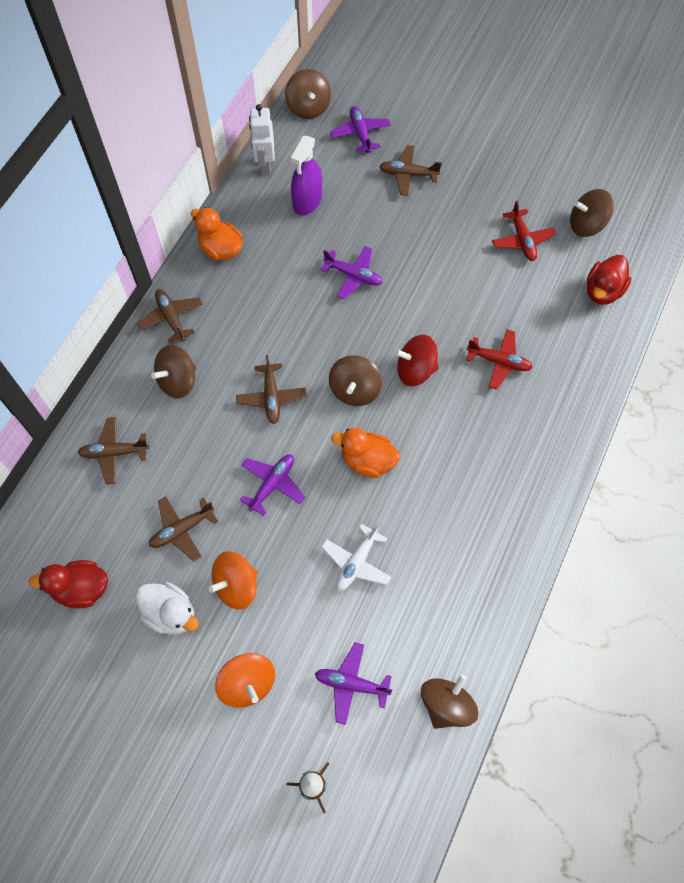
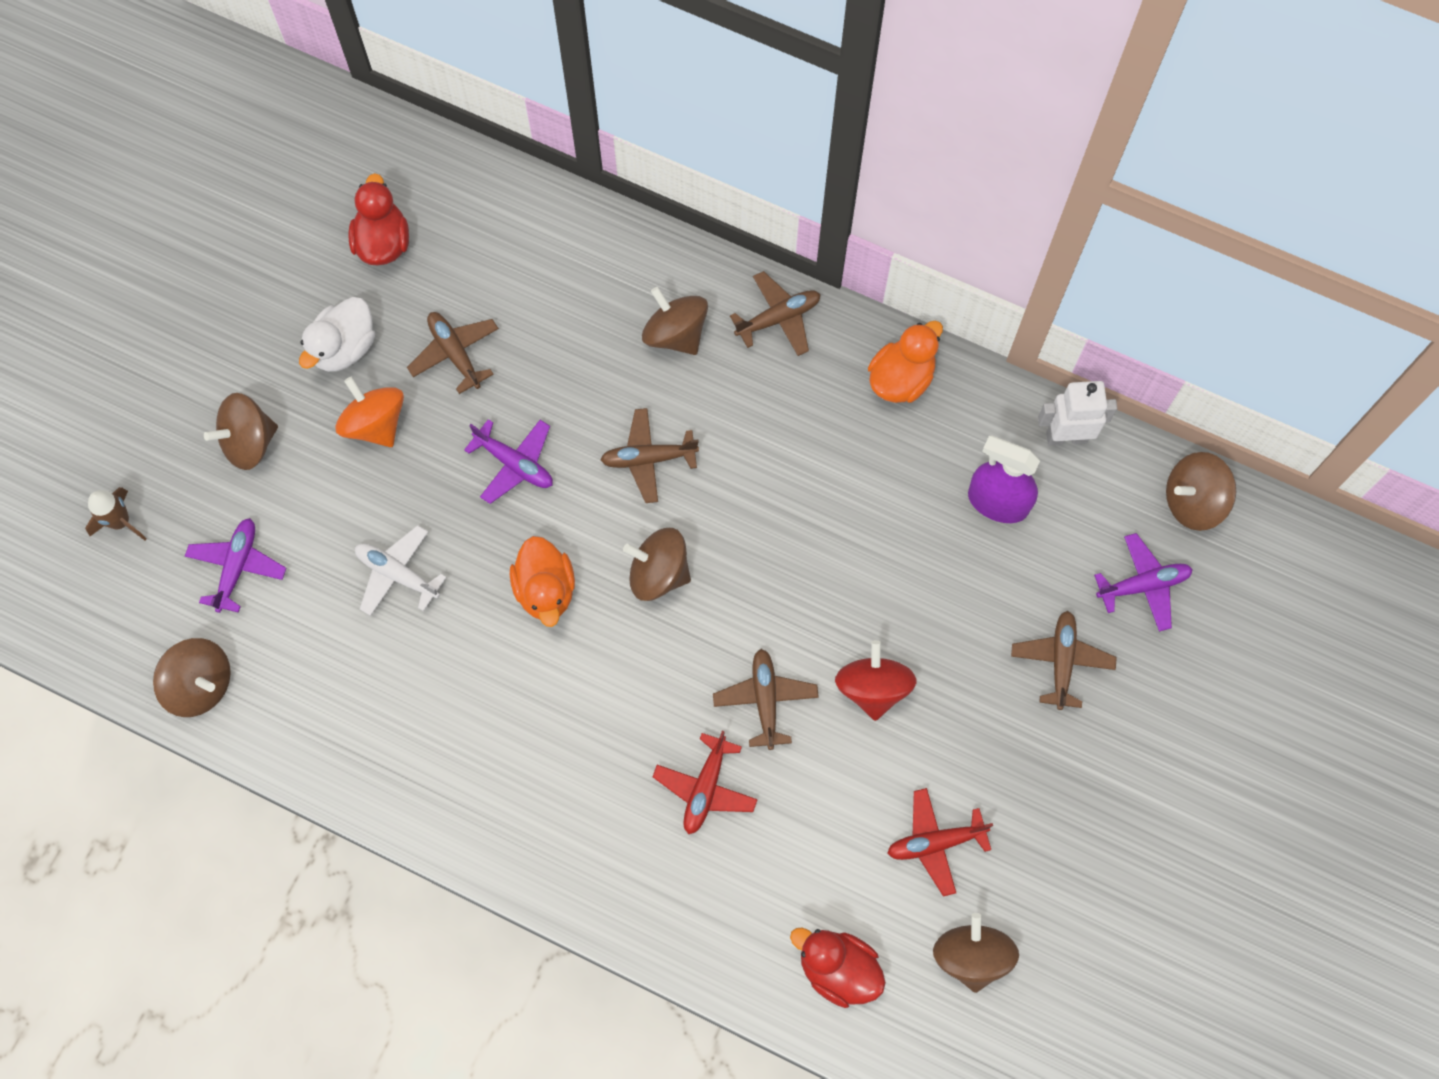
camera: 90 degrees right, 5 degrees up
brown plane [78,417,149,484] -> brown plane moved to [713,649,819,750]
orange spinning top [215,653,275,708] -> brown spinning top [204,393,278,470]
purple plane [321,246,382,300] -> none
orange duck [331,428,400,478] -> orange duck turned 150 degrees clockwise [510,536,575,627]
red spinning top [395,334,438,386] -> red spinning top moved to [835,640,917,721]

